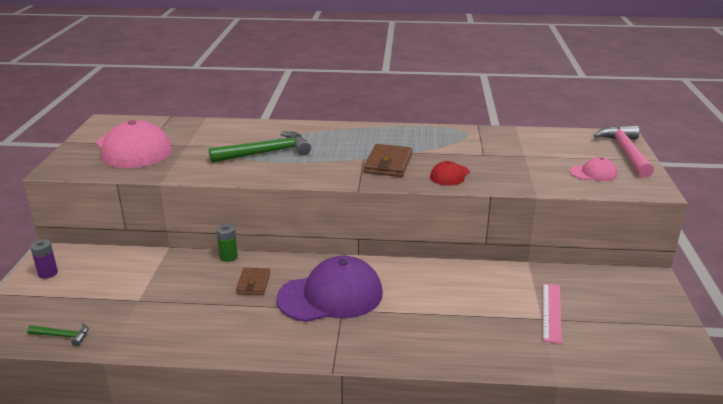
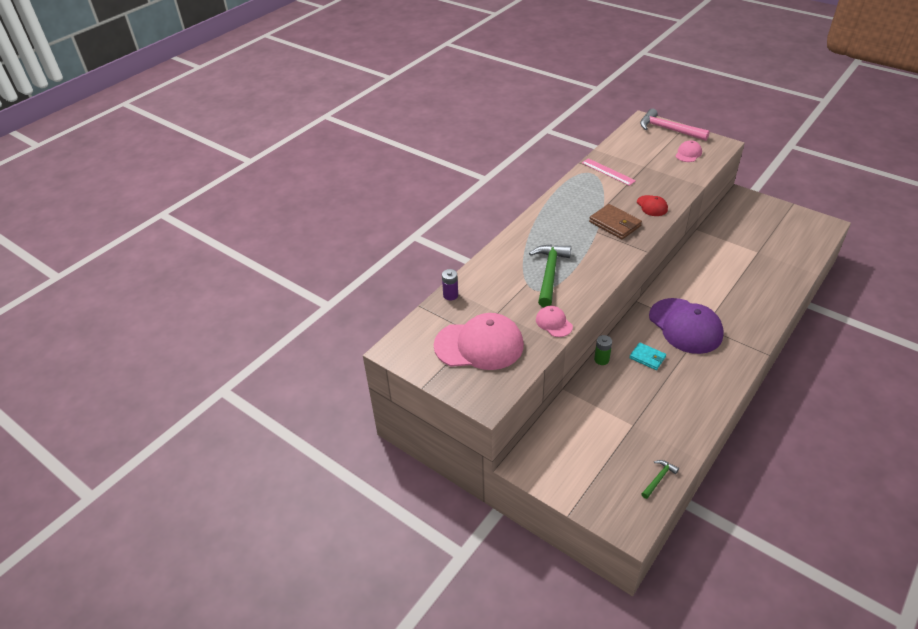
camera: 55 degrees left, 15 degrees up
purple battery [30,239,58,279] -> purple battery moved to [442,269,458,300]
brown wallet [236,268,270,295] -> turquoise wallet [629,342,666,370]
purple cap [276,256,383,322] -> purple cap turned 135 degrees clockwise [649,298,724,354]
pink ruler [543,283,562,344] -> pink ruler moved to [582,158,636,186]
none -> pink cap [536,306,573,337]

